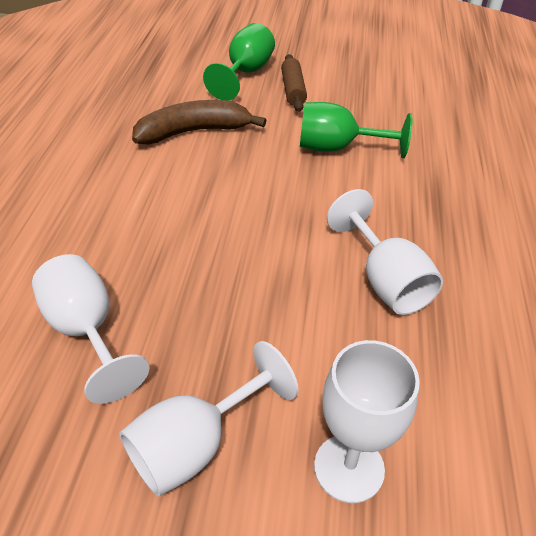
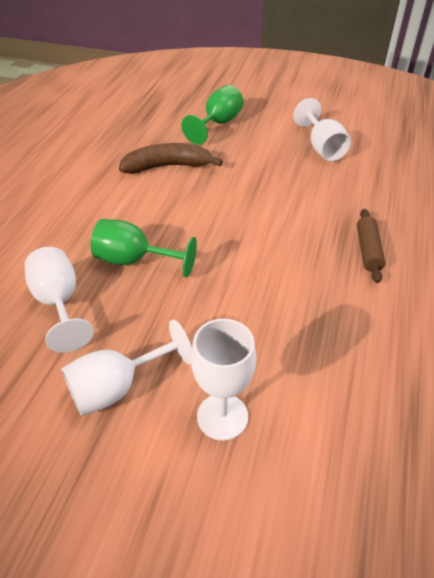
camera: 10 degrees right, 0 degrees up
brown rolling pin [281,54,307,112] -> brown rolling pin moved to [357,209,386,283]
green goblet [300,102,412,158] -> green goblet moved to [91,219,197,278]
white goblet [327,189,443,315] -> white goblet moved to [293,98,351,161]

